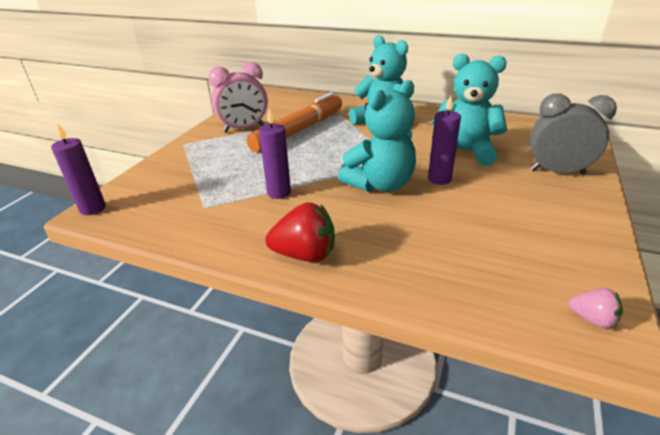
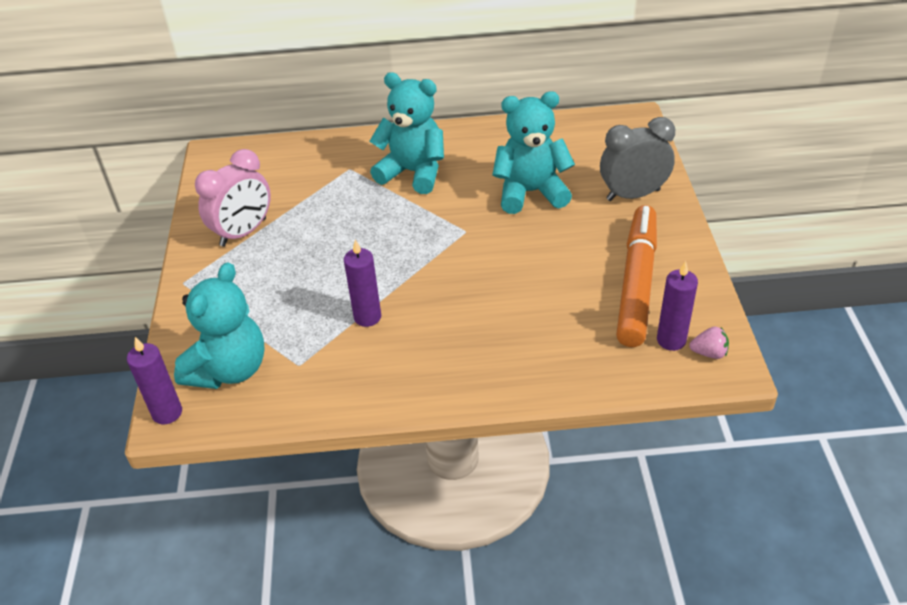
camera: 25 degrees left, 10 degrees up
orange marker [246,92,342,152] -> orange marker moved to [616,205,657,347]
red strawberry [265,202,335,262] -> none
turquoise teddy bear [338,80,416,192] -> turquoise teddy bear moved to [174,262,265,389]
purple candle [428,95,461,185] -> purple candle moved to [657,261,698,351]

